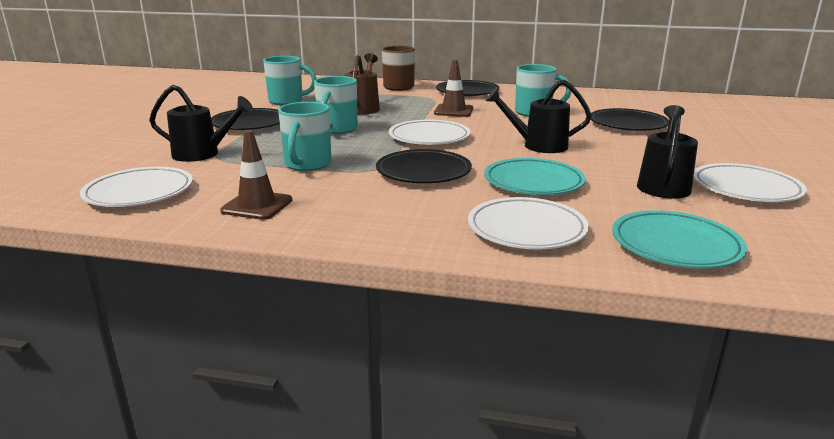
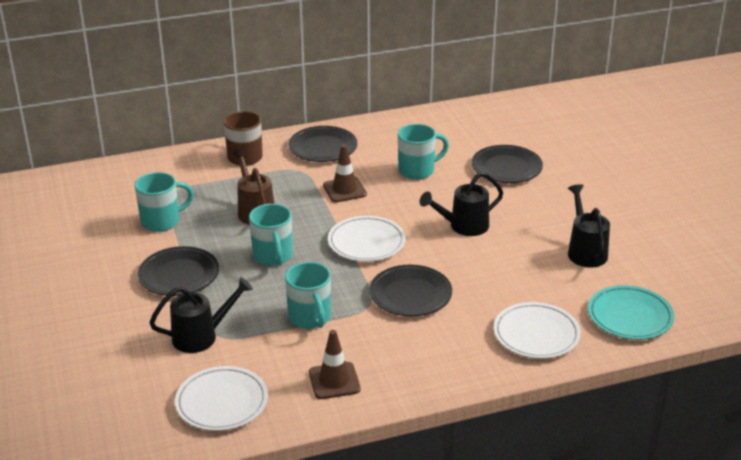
camera: 30 degrees left, 10 degrees up
turquoise plate [484,158,586,195] -> none
white plate [693,163,807,202] -> none

